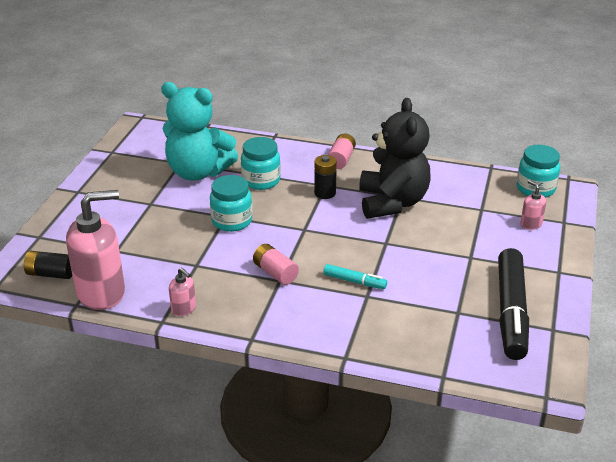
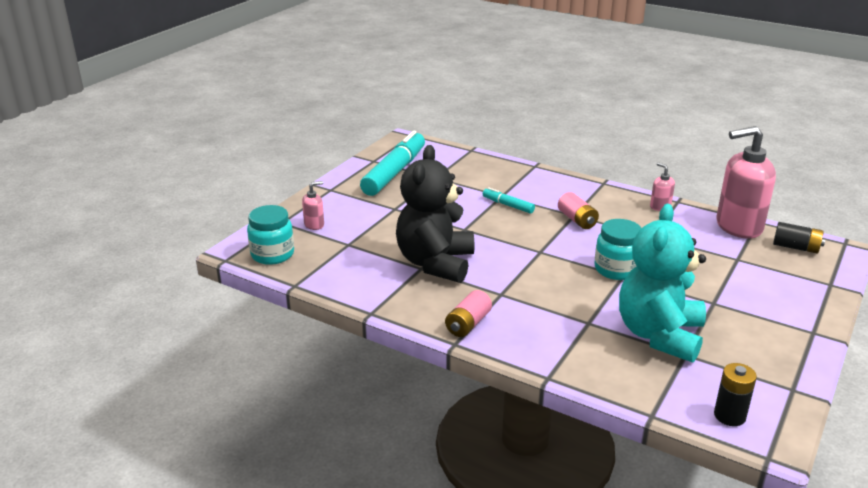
camera: 165 degrees left, 5 degrees down
turquoise teddy bear [161,82,238,181] -> turquoise teddy bear turned 105 degrees counterclockwise [619,204,706,363]
turquoise jar [241,137,281,190] -> none
black battery [314,155,337,199] -> black battery moved to [714,363,757,426]
black marker [498,248,529,360] -> turquoise marker [360,131,425,196]
pink soap dispenser [520,180,546,230] -> pink soap dispenser turned 105 degrees counterclockwise [302,181,324,230]

